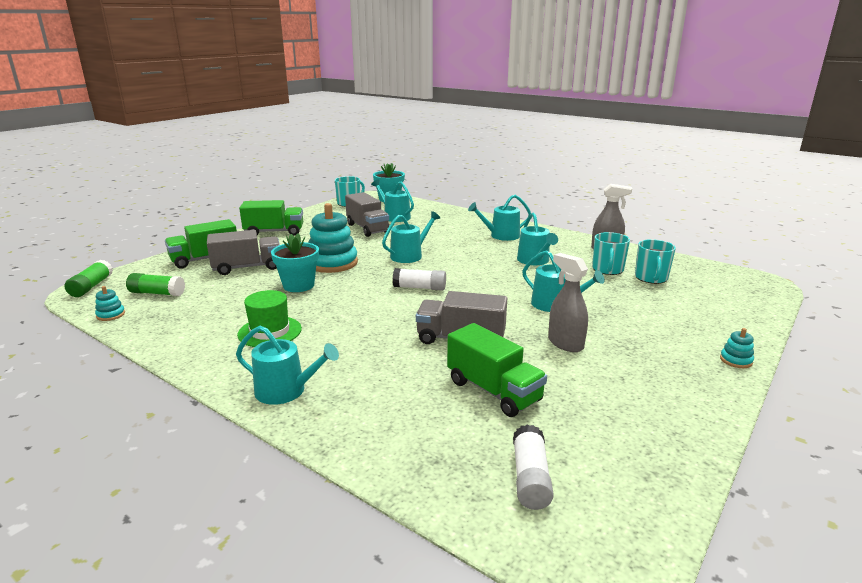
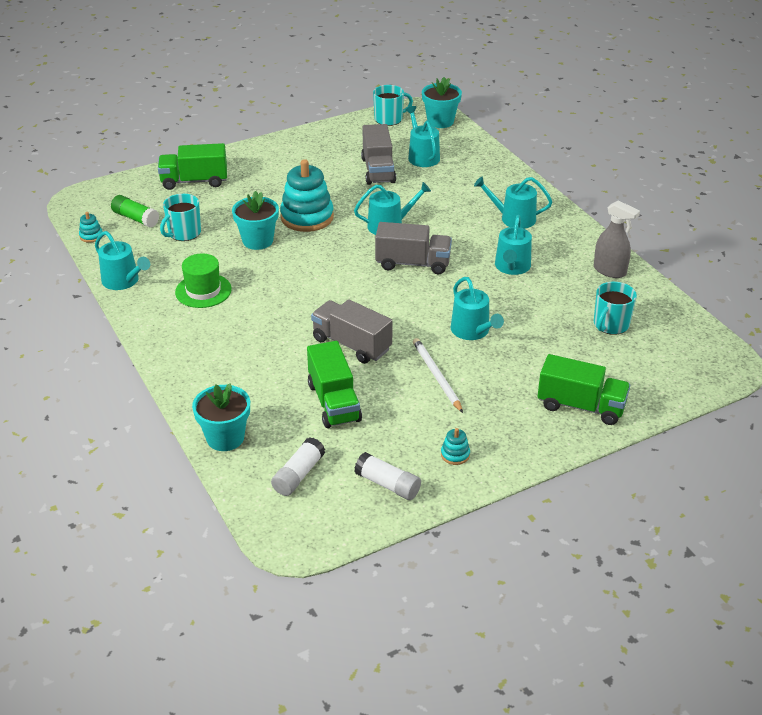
camera: 25 degrees right, 15 degrees up
green glue stick [64,260,113,297] -> none
grey truck [207,230,280,275] -> grey truck moved to [375,222,452,274]
turquoise watering can [236,326,339,405] -> turquoise watering can moved to [95,231,150,290]
green truck [239,200,303,236] -> green truck moved to [537,354,630,425]
white glue stick [393,268,446,291] -> white glue stick moved to [354,452,421,500]
grey spray bottle [548,253,588,352] -> white pencil [413,338,463,413]
turquoise mug [592,232,630,275] -> turquoise mug moved to [160,194,201,241]
turquoise stacking toy [720,328,754,368] -> turquoise stacking toy moved to [441,428,470,465]
none -> turquoise flower pot [192,383,250,451]

